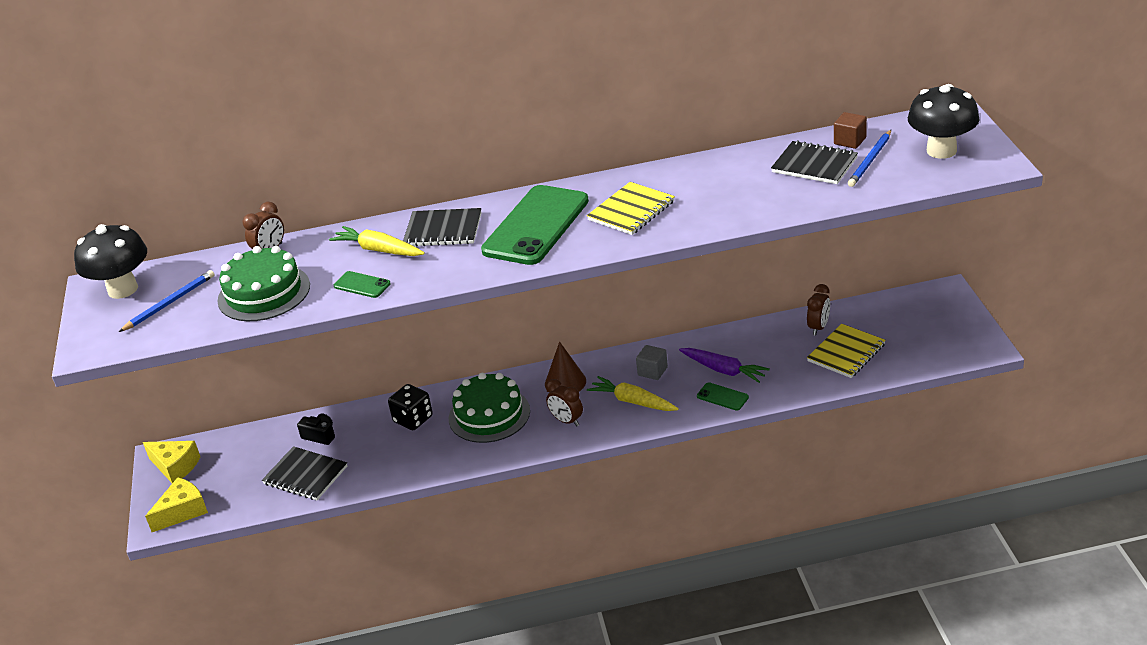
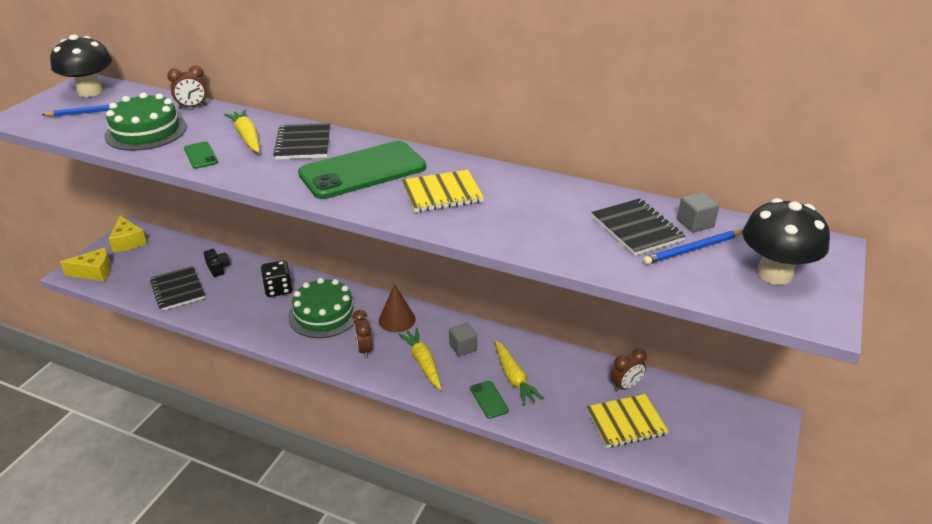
camera: 30 degrees right, 0 degrees up
black notebook [403,208,482,246] -> black notebook turned 45 degrees clockwise [273,123,330,160]
purple carrot [679,348,770,383] -> yellow carrot [495,340,544,405]
brown cube [834,112,867,149] -> grey cube [677,192,719,233]

